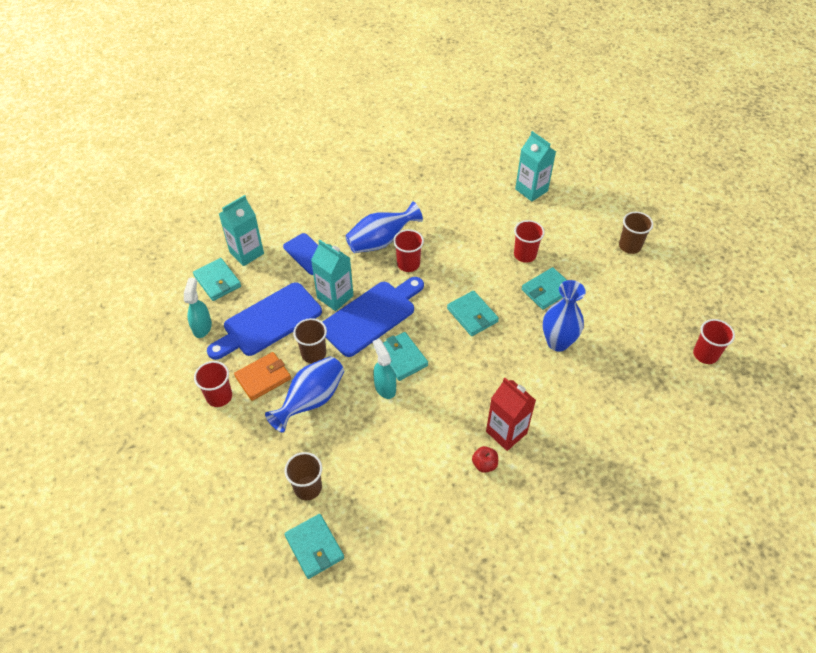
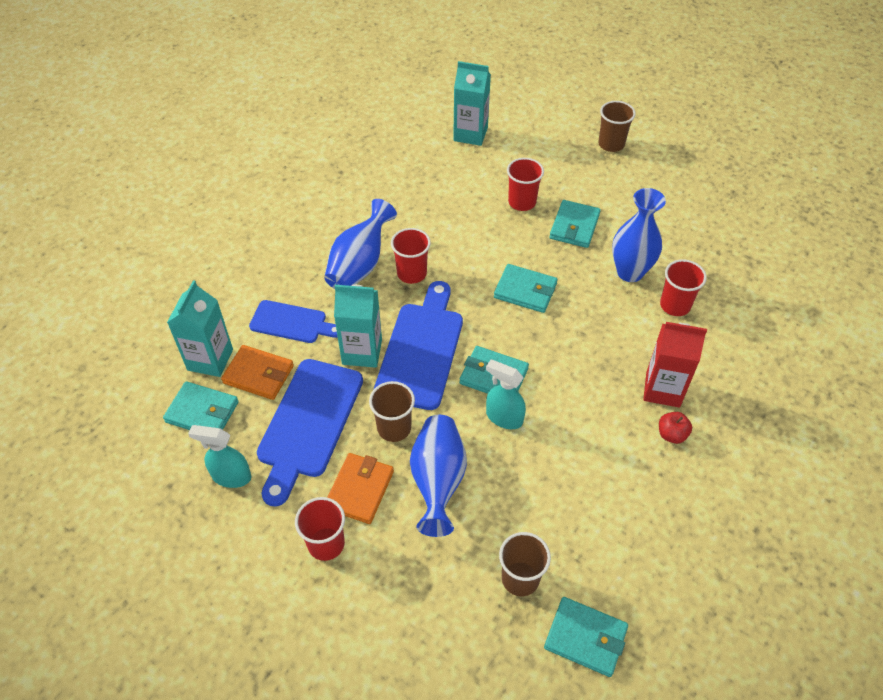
camera: 35 degrees left, 0 degrees up
turquoise spray bottle [184,278,212,338] -> turquoise spray bottle turned 45 degrees counterclockwise [188,425,251,488]
red cup [693,319,735,364] -> red cup moved to [660,259,707,316]
none -> orange wallet [221,345,294,400]

